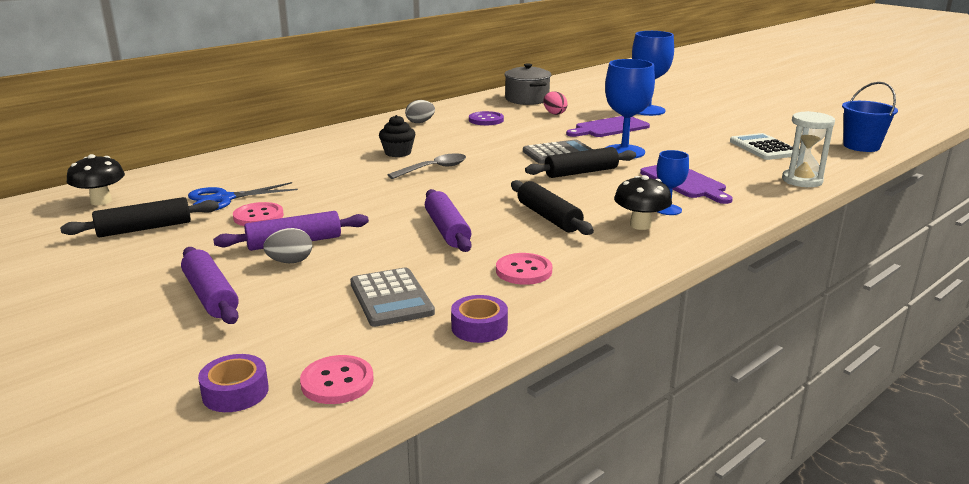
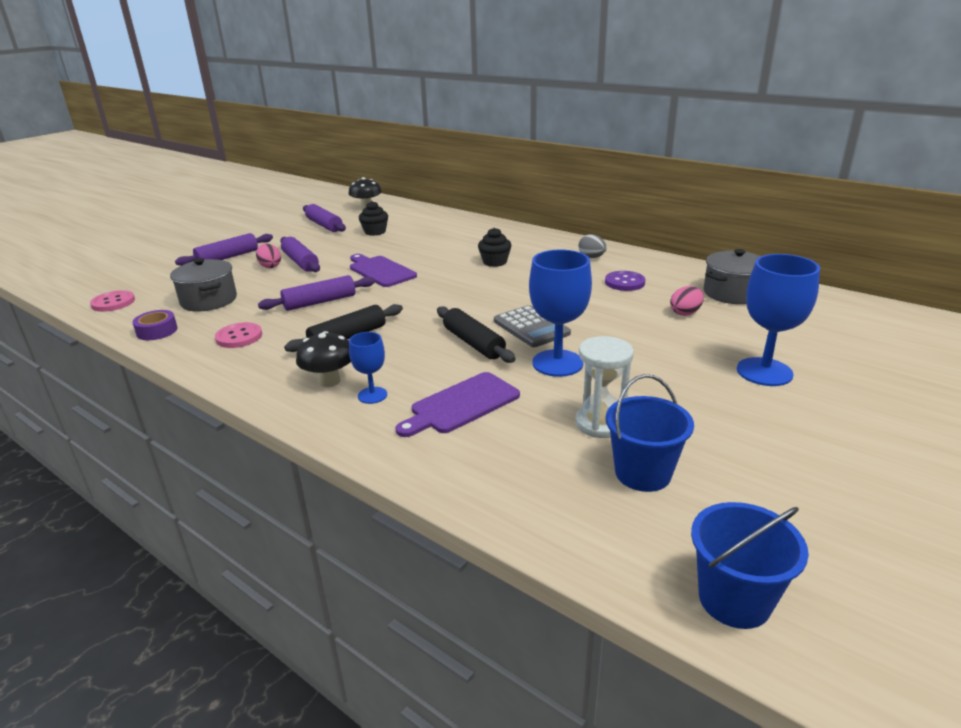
camera: 80 degrees right, 5 degrees up
black rolling pin [60,197,219,237] -> purple rolling pin [303,204,346,232]
blue scissors [188,182,298,210] -> black cupcake [359,201,388,236]
purple tape [198,354,269,412] -> none
pink button [233,202,284,226] -> none
grey egg [263,228,312,263] -> pink egg [256,244,281,268]
grey calculator [350,267,435,327] -> grey pot [170,258,237,312]
grey spoon [388,153,466,179] -> none
purple cutting board [566,116,650,137] -> purple cutting board moved to [350,254,417,287]
white calculator [730,133,799,160] -> blue bucket [605,374,694,492]
white hourglass [782,111,835,187] -> white hourglass moved to [575,336,634,438]

